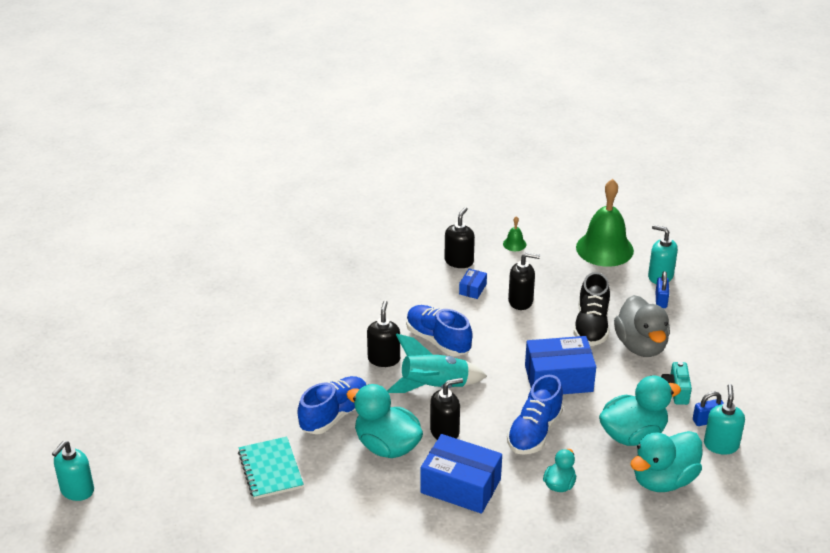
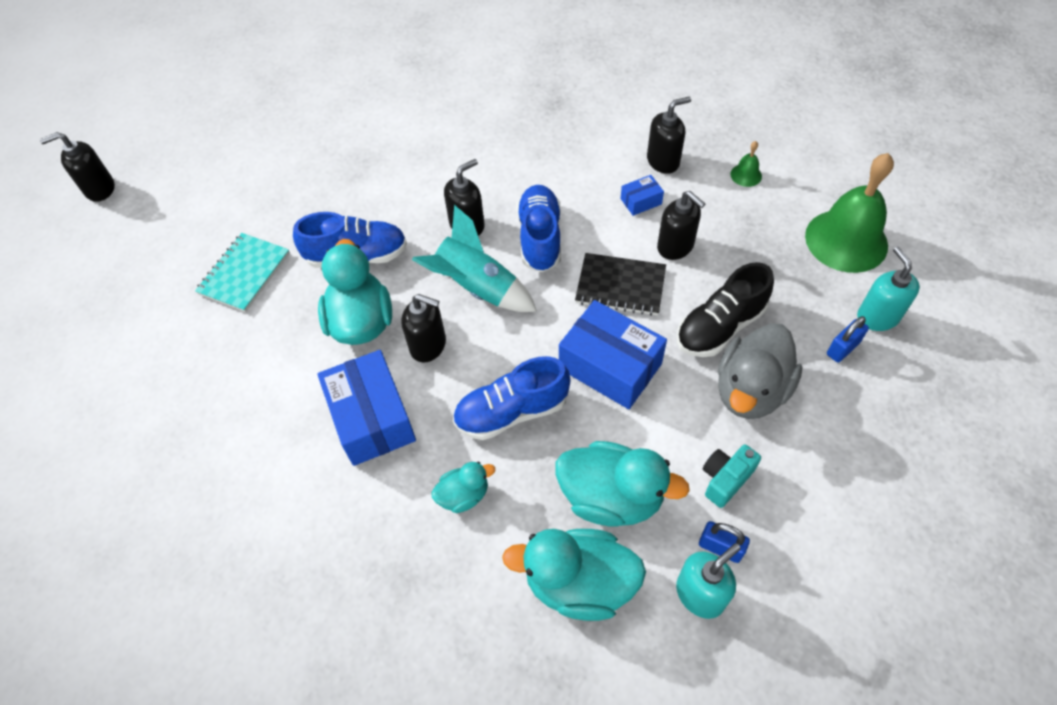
camera: 45 degrees right, 20 degrees up
turquoise soap dispenser [52,441,94,501] -> black soap dispenser [40,132,115,202]
none -> black notebook [575,253,666,316]

